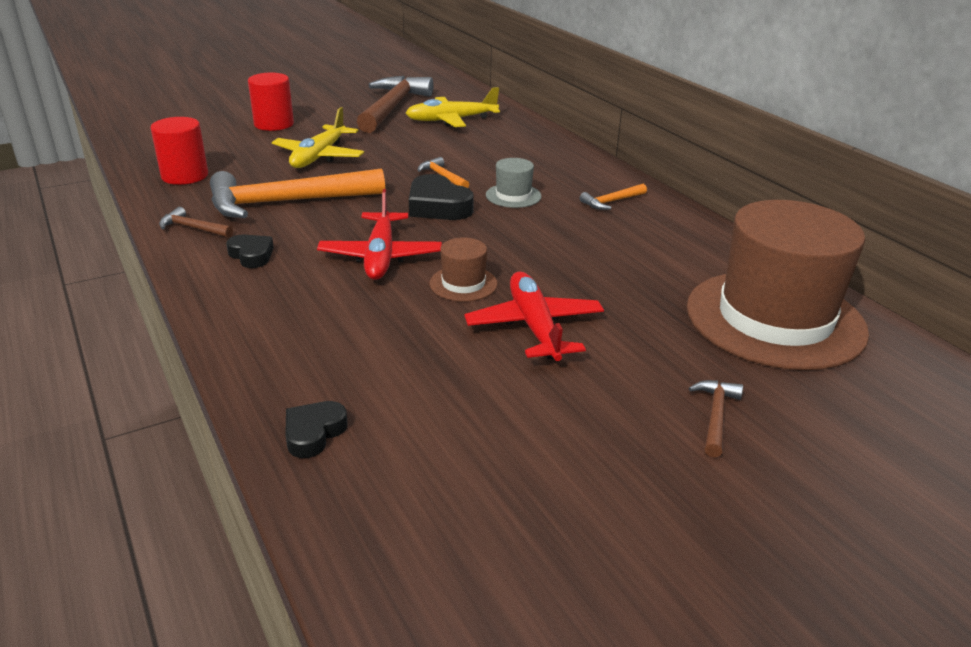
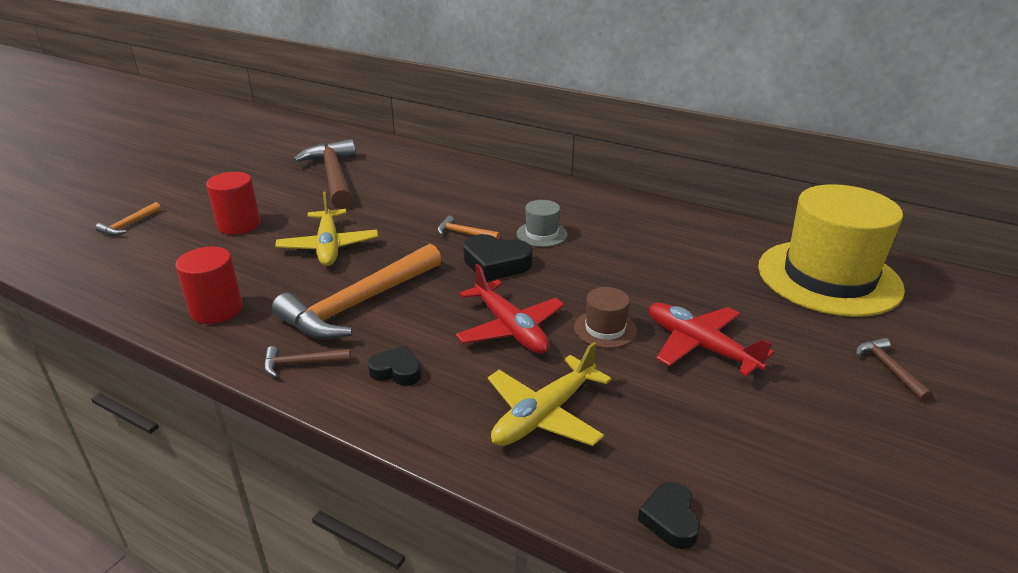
camera: 30 degrees left, 0 degrees up
yellow plane [406,87,500,127] -> yellow plane moved to [488,342,612,446]
orange hammer [579,184,647,210] -> orange hammer moved to [95,202,161,236]
brown hat [687,200,869,370] -> yellow hat [758,184,905,317]

